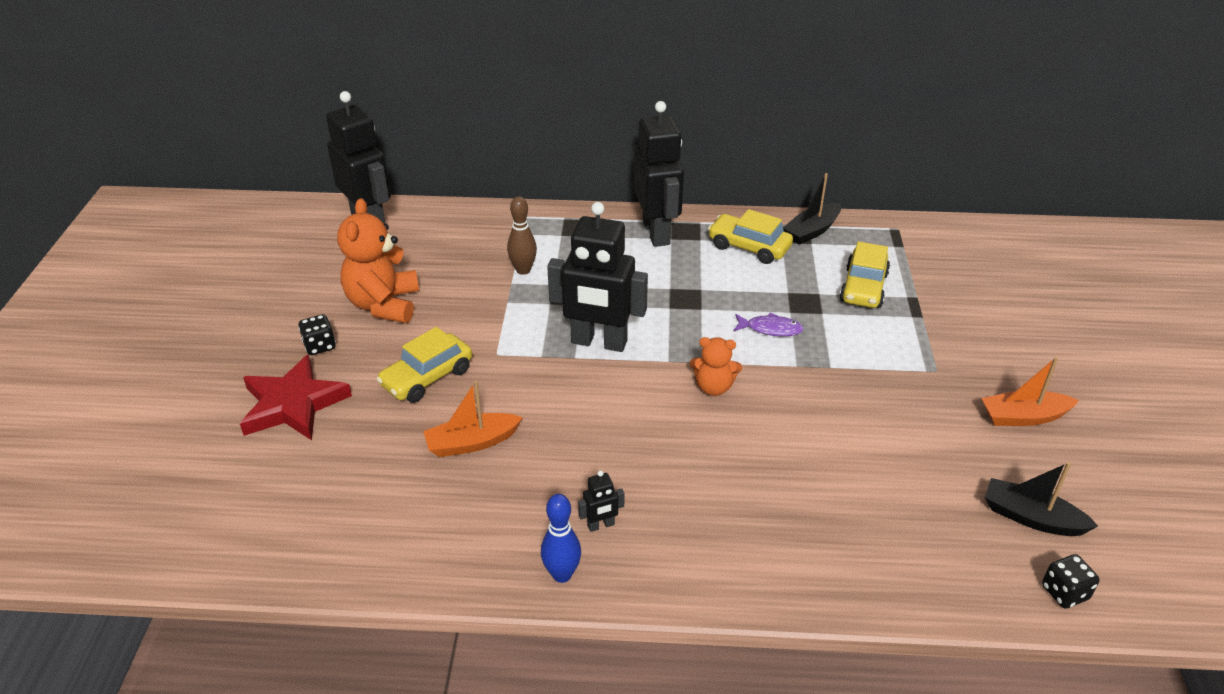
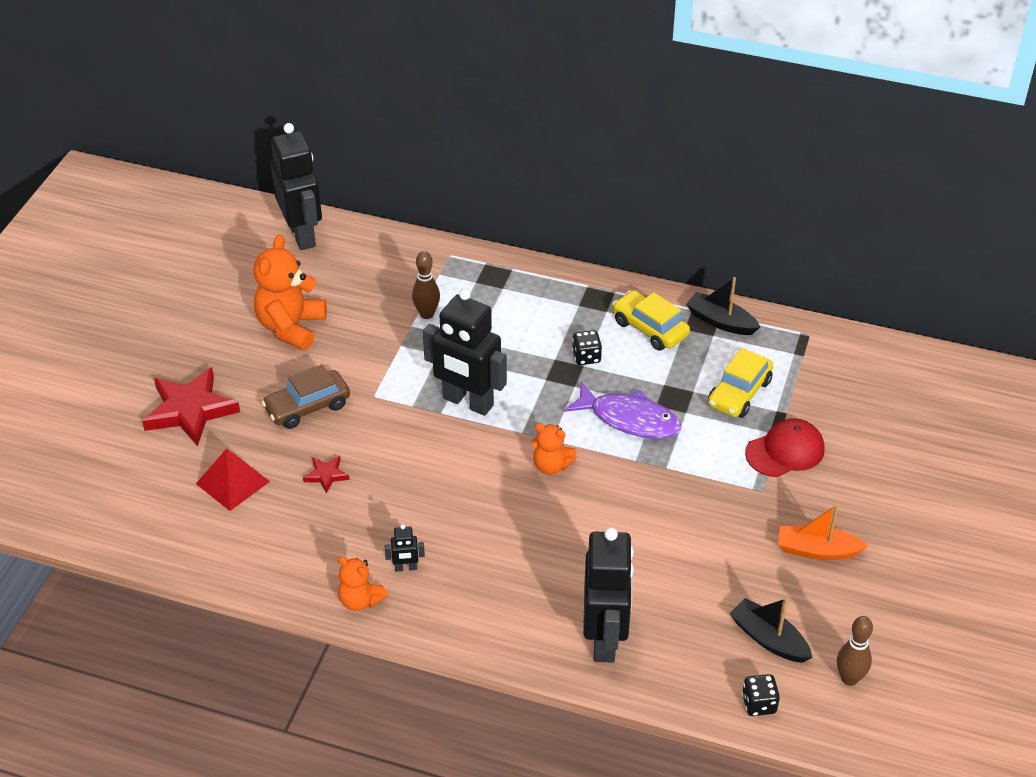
camera: 15 degrees right, 5 degrees up
black dice [298,314,336,355] -> black dice moved to [572,330,602,365]
yellow car [376,327,472,403] -> brown car [261,364,350,429]
orange boat [423,381,523,457] -> red star [303,456,349,494]
blue bowling pin [541,494,581,583] -> orange teddy bear [337,556,388,611]
black robot [634,101,684,247] -> black robot moved to [583,527,634,663]
purple fish [733,313,804,337] -> purple fish [564,382,681,439], size x1.78
black boat [783,173,841,245] -> black boat turned 60 degrees clockwise [686,277,760,335]
none -> red pyramid [196,448,270,511]
none -> red cap [745,418,825,477]
none -> brown bowling pin [837,616,873,686]

